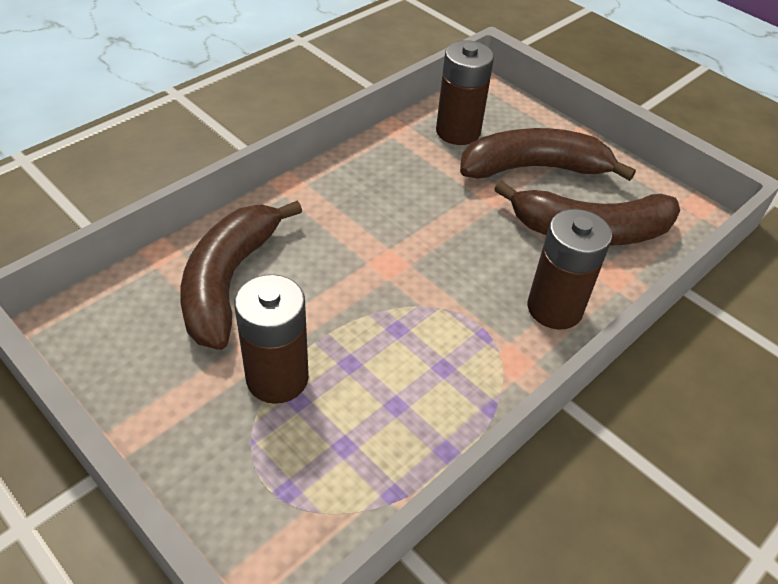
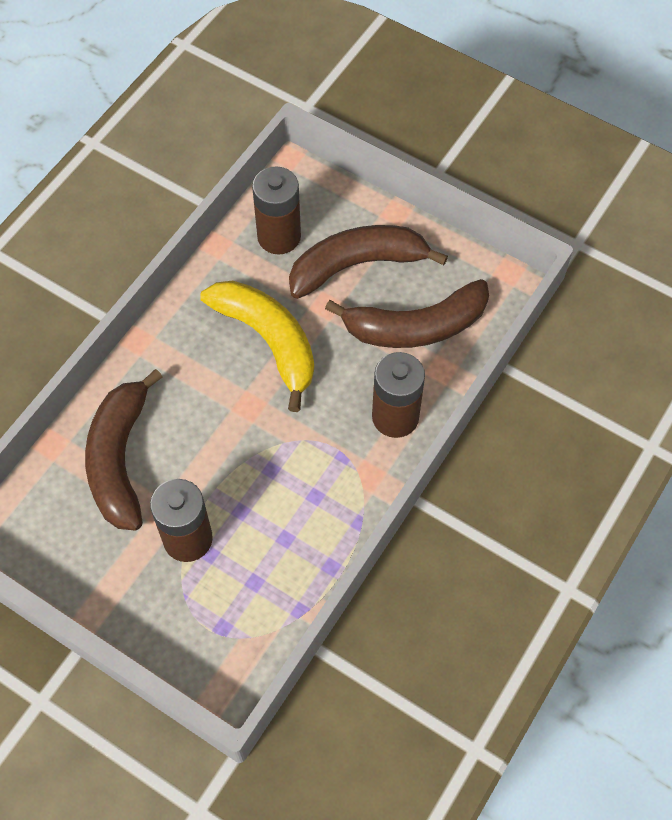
camera: 10 degrees left, 15 degrees up
none -> yellow banana [200,281,314,412]

